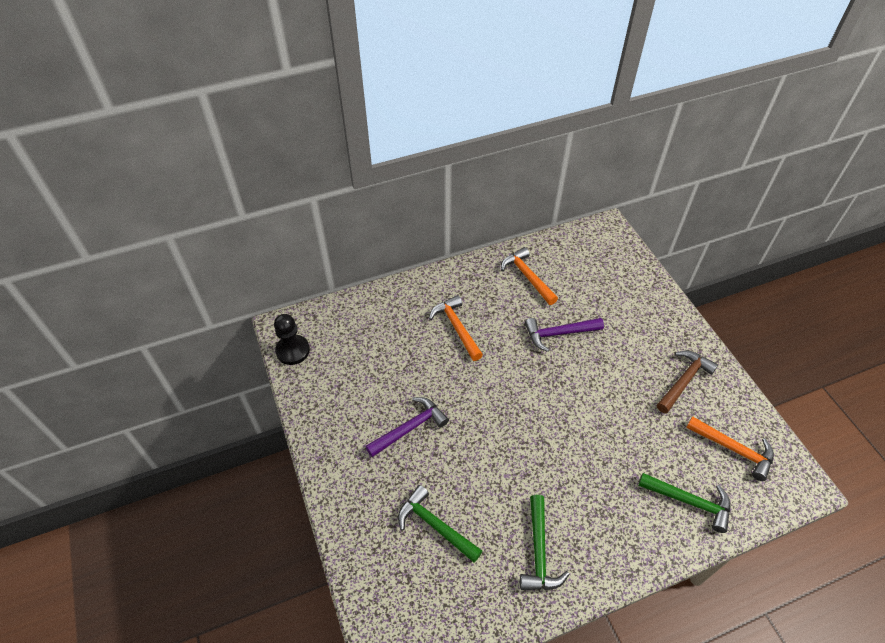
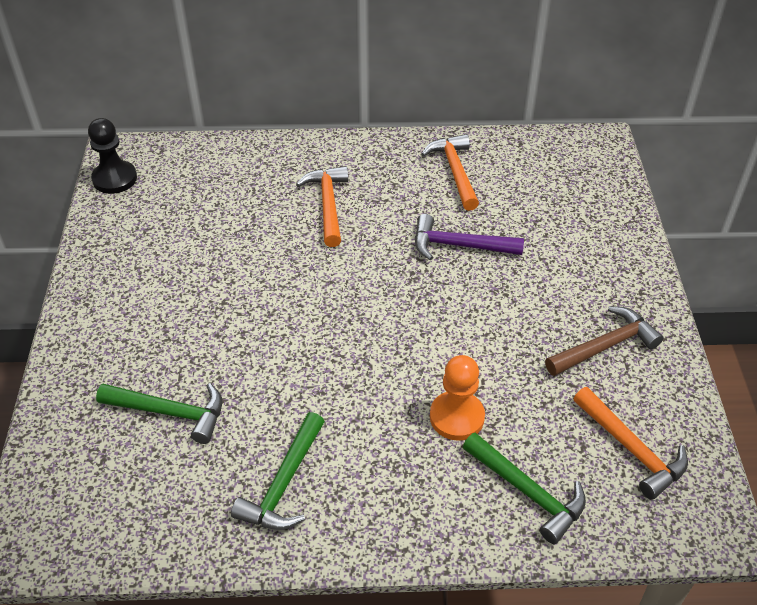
camera: 20 degrees right, 5 degrees down
purple hammer [365,397,449,457] -> none
green hammer [398,485,482,563] -> green hammer turned 135 degrees clockwise [96,383,222,444]
none -> orange pawn [430,355,485,440]

